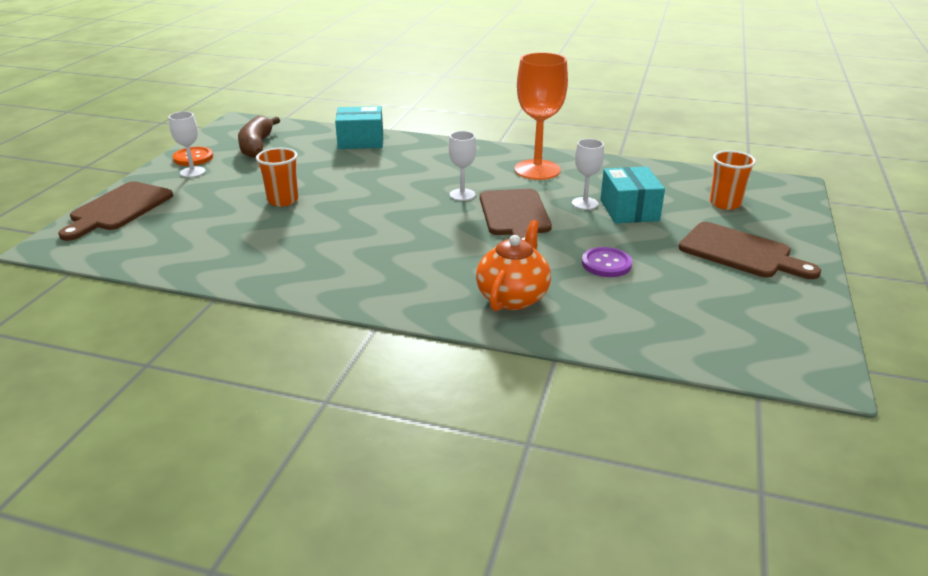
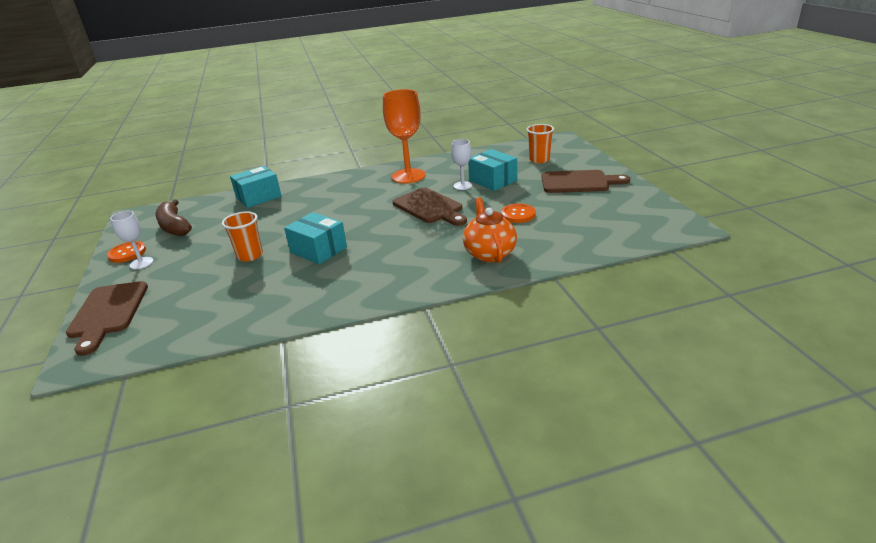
camera: 30 degrees left, 0 degrees up
white goblet [449,131,476,201] -> none
purple button [582,247,632,277] -> orange button [501,204,536,223]
none -> turquoise box [284,212,347,264]

